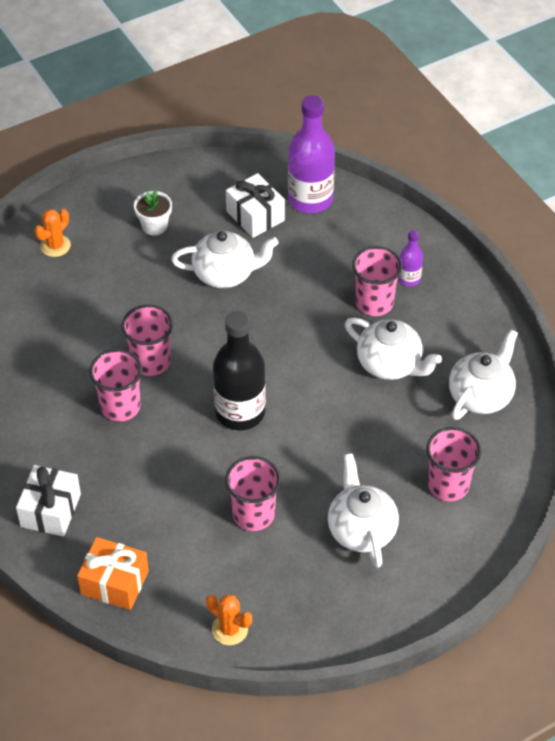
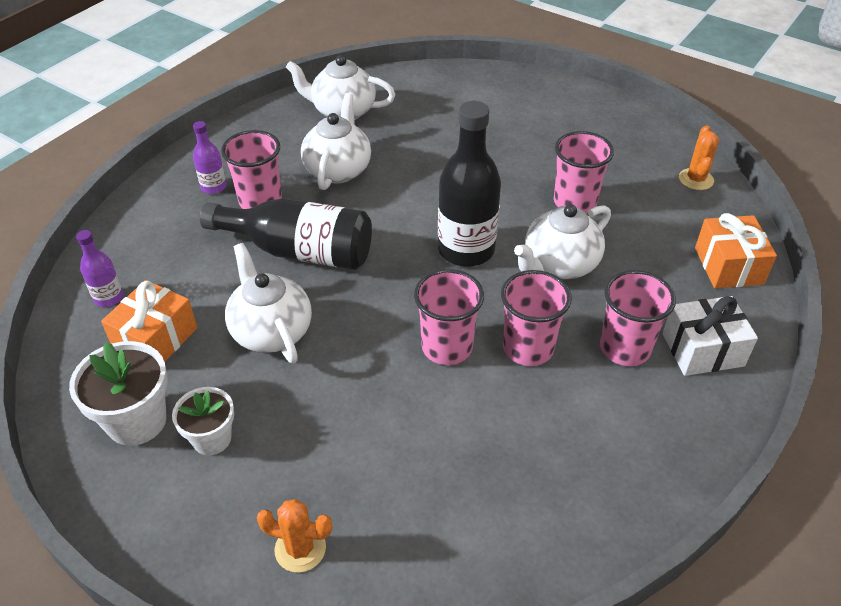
camera: 115 degrees left, 5 degrees down
white gift [226,173,285,238] -> orange gift [101,280,197,362]
purple bottle [288,95,335,213] -> purple bottle [76,230,124,307], size x0.49
white teapot [328,453,399,568] -> white teapot moved to [514,204,611,279]
pink cup [426,427,481,501] -> pink cup moved to [600,270,676,366]
none -> white flower pot [69,341,168,446]
none -> black bottle [200,198,372,270]

